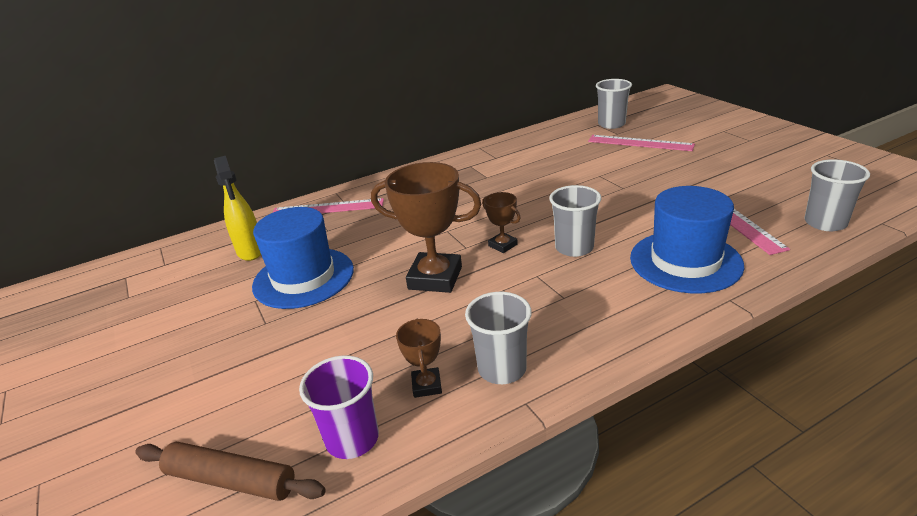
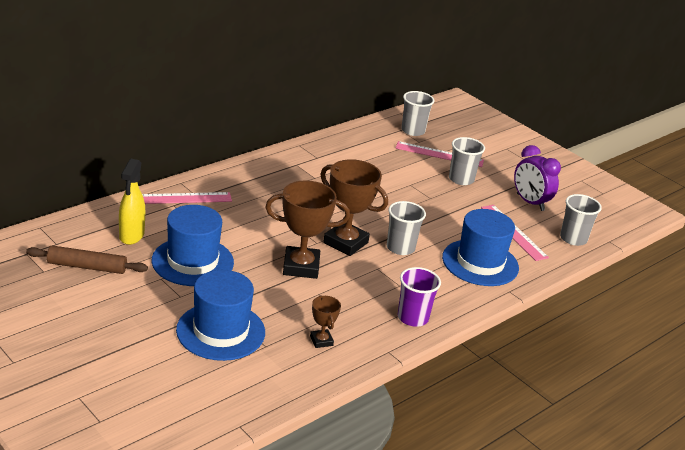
camera: 20 degrees left, 0 degrees up
brown rolling pin [136,442,326,501] -> brown rolling pin moved to [26,246,148,274]
yellow spray bottle [214,156,261,261] -> yellow spray bottle turned 45 degrees clockwise [119,159,145,245]
purple cup [299,355,379,459] -> purple cup moved to [398,267,441,327]
grey cup [465,292,532,384] -> grey cup moved to [449,137,485,185]
brown trophy [482,192,521,253] -> brown trophy [320,159,388,256], size x2.01
none -> blue hat [176,270,265,361]
none -> purple clock [514,145,561,211]

